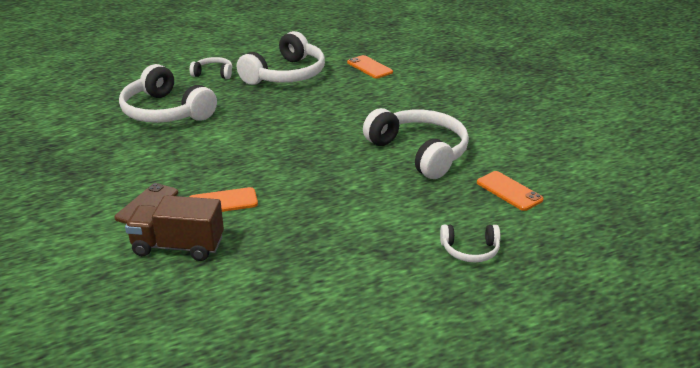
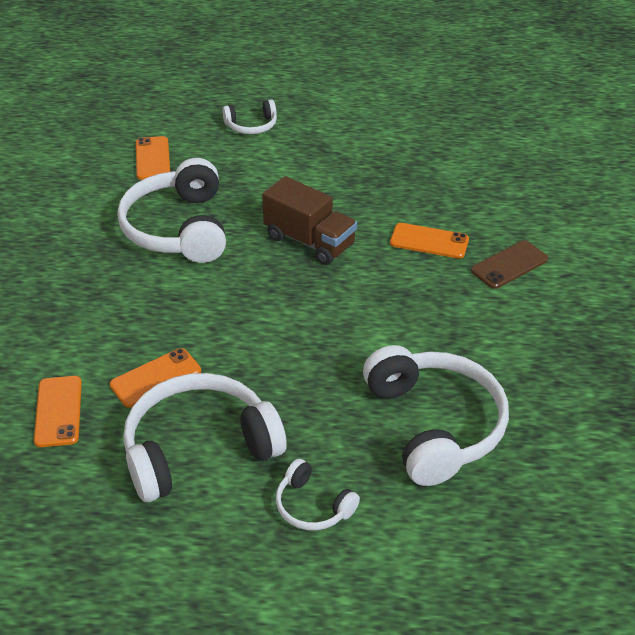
camera: 150 degrees left, 10 degrees up
brown truck [125,195,224,261] -> brown truck moved to [262,176,357,265]
white headphones [440,225,500,262] -> white headphones turned 135 degrees clockwise [222,99,277,134]
none -> orange phone [110,348,201,408]

